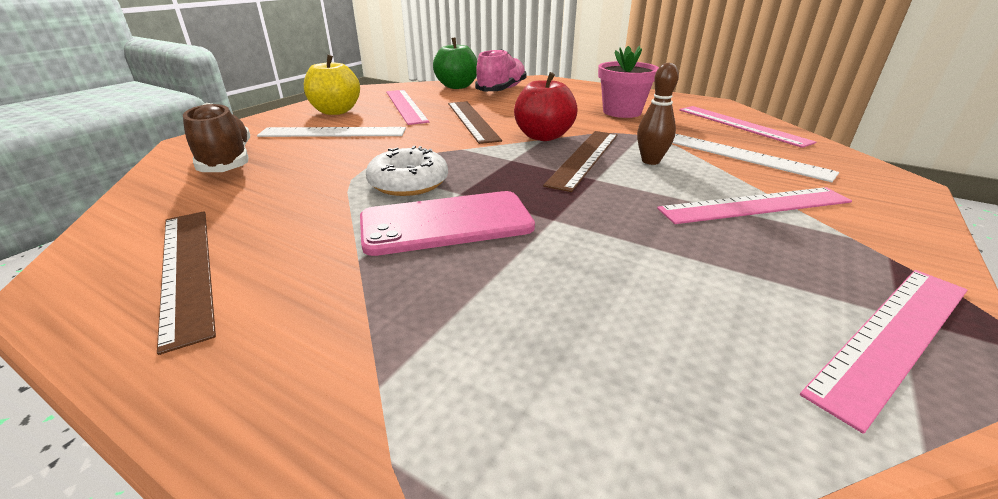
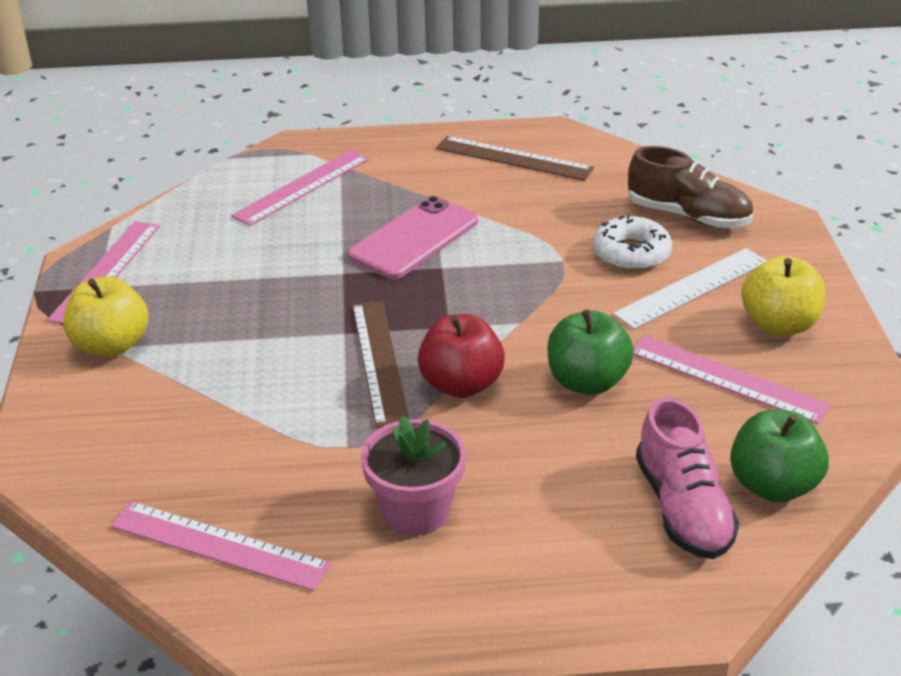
camera: 145 degrees right, 5 degrees up
white donut [366,146,448,196] -> white donut moved to [593,214,672,271]
brown ruler [448,101,502,144] -> green apple [547,309,634,395]
brown bowling pin [637,63,679,165] -> none
pink ruler [657,187,852,224] -> pink ruler moved to [232,150,369,226]
white ruler [672,134,839,182] -> none
none -> yellow apple [63,276,149,357]

